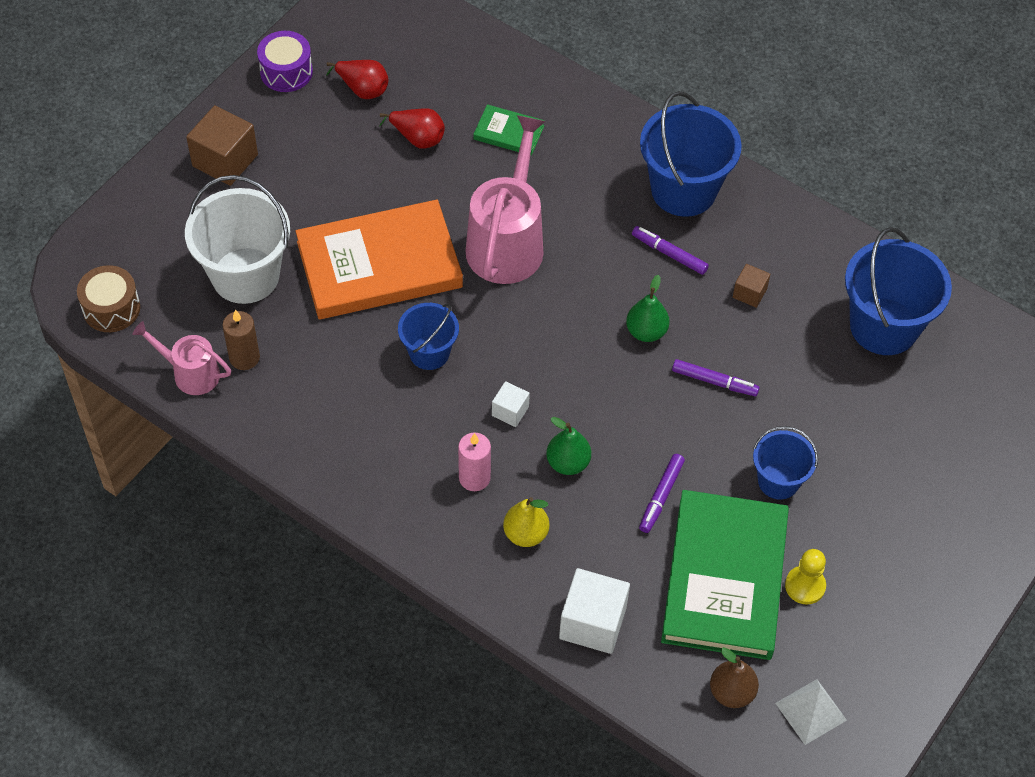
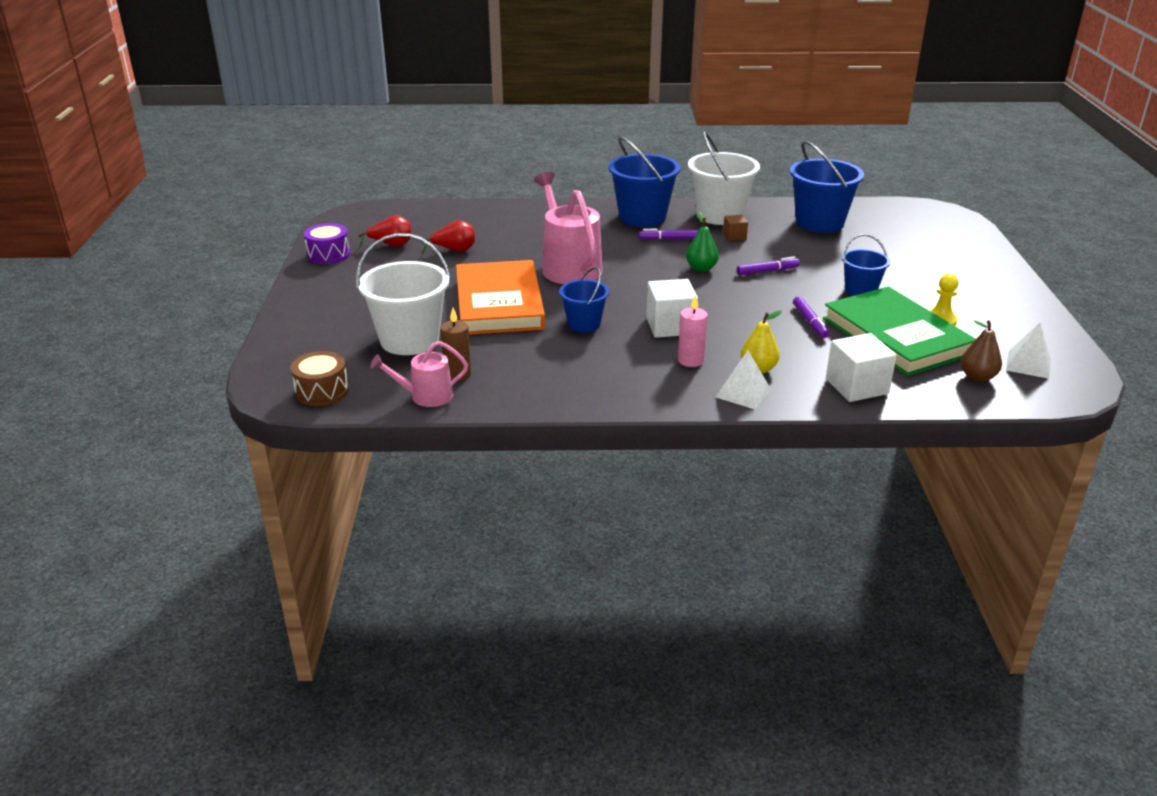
camera: 35 degrees left, 25 degrees down
brown cube [186,105,258,186] -> none
orange book [295,200,463,319] -> orange book turned 45 degrees counterclockwise [456,260,545,335]
green book [473,104,545,156] -> none
white cube [492,381,530,427] -> white cube [646,279,698,338], size x1.86
green pear [546,417,591,475] -> none
none -> white bucket [688,132,760,225]
none -> white pyramid [716,350,771,409]

